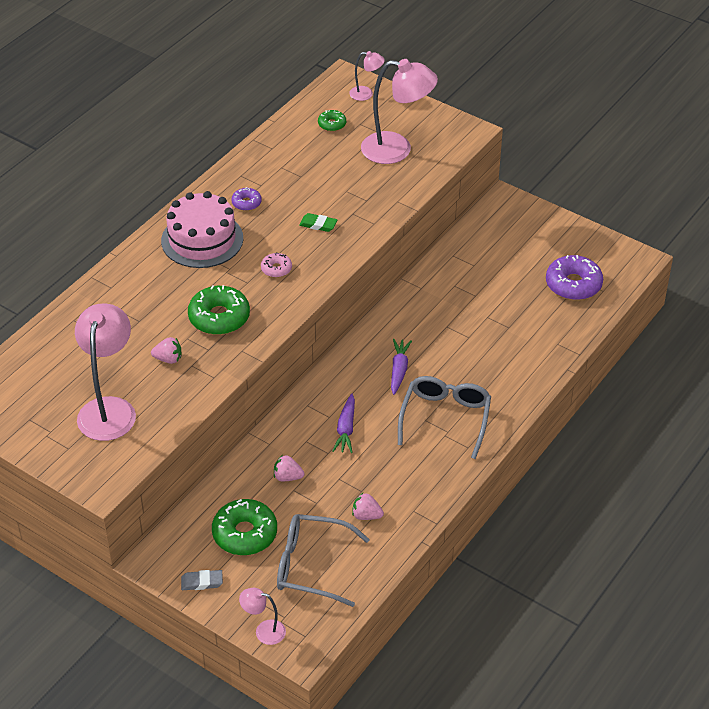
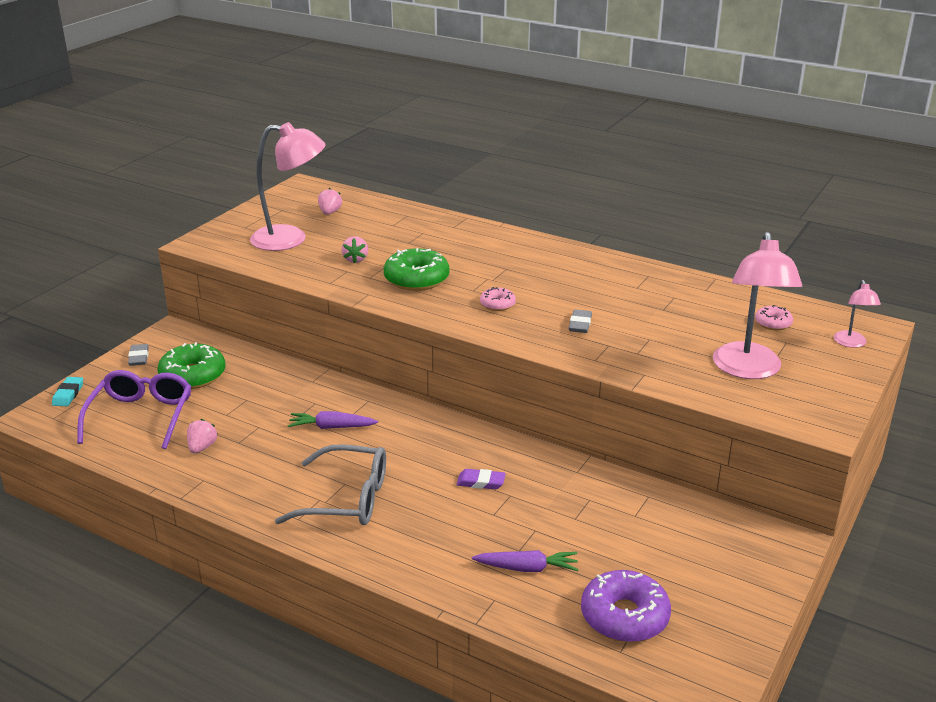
camera: 85 degrees right, 15 degrees down
pink cake [161,191,243,268] -> none
purple donut [231,187,262,211] -> none
pink lamp [239,588,286,645] -> turquoise eraser [52,377,83,406]
pink strawberry [274,455,304,481] -> pink strawberry moved to [318,188,342,215]
grey glasses [277,514,370,607] -> purple glasses [77,370,191,449]
green eraser [299,213,337,232] -> grey eraser [569,309,592,333]
green donut [318,110,346,131] -> pink donut [755,305,793,330]
purple carrot [391,339,412,395] -> purple carrot moved to [472,550,578,572]
none -> purple eraser [456,469,506,490]

